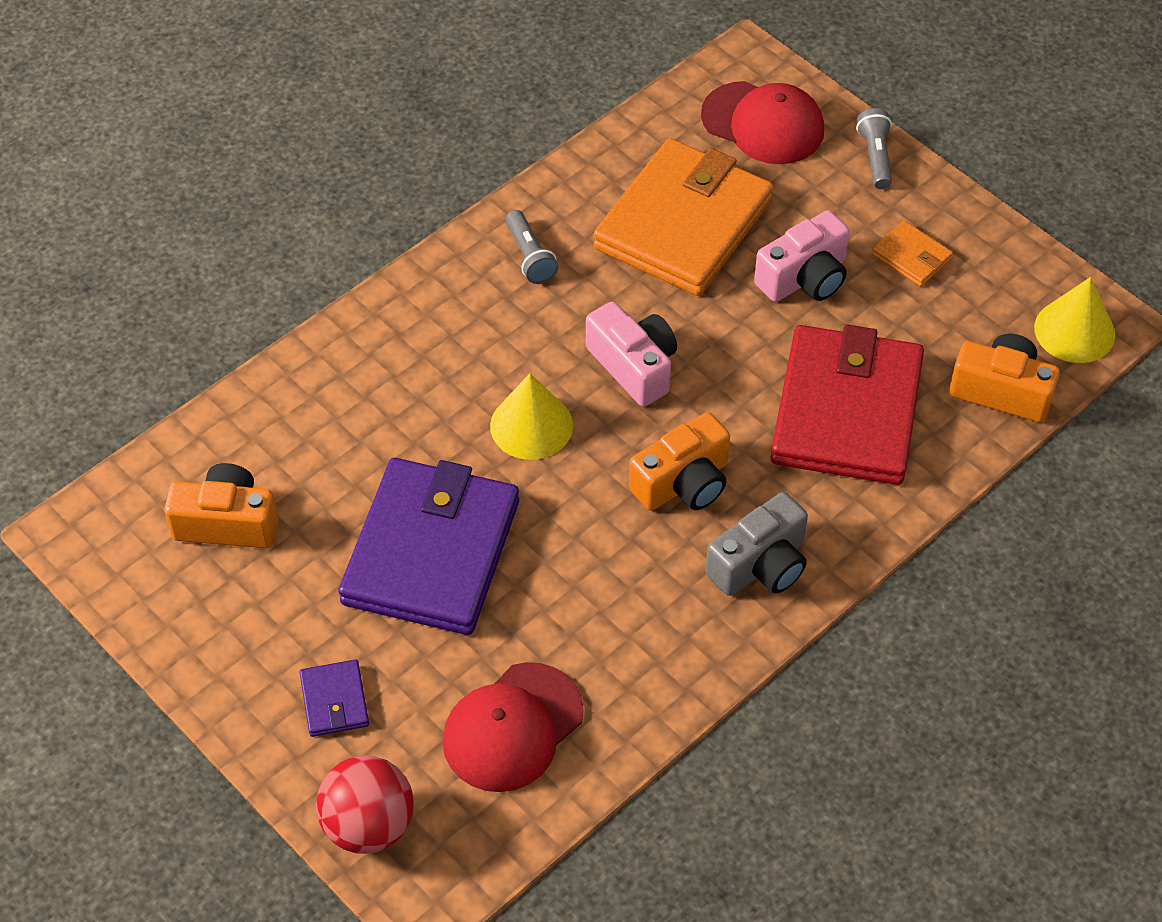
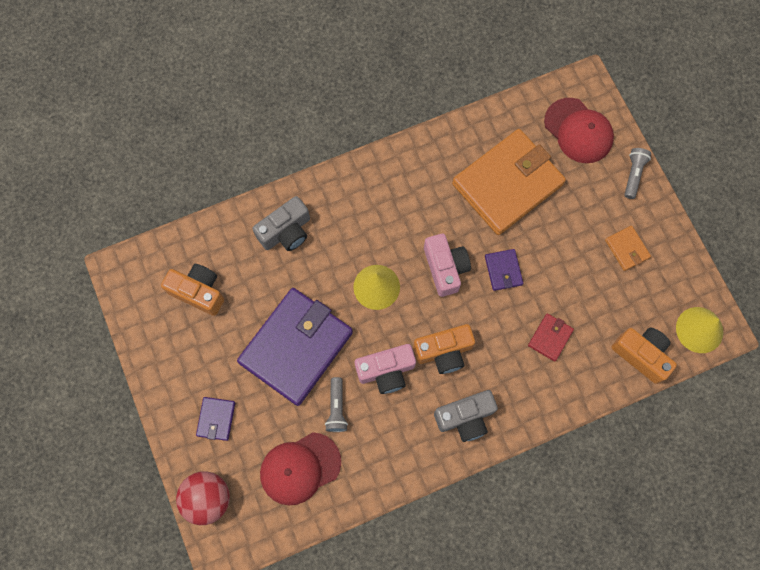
camera: 20 degrees right, 20 degrees up
grey flashlight [506,210,559,284] -> grey flashlight moved to [325,377,348,432]
pink camera [754,210,850,302] -> pink camera moved to [355,344,416,394]
red wallet [771,325,924,485] -> red wallet [528,313,574,362], size x0.41
none -> grey camera [252,196,310,251]
none -> purple wallet [485,249,523,291]

